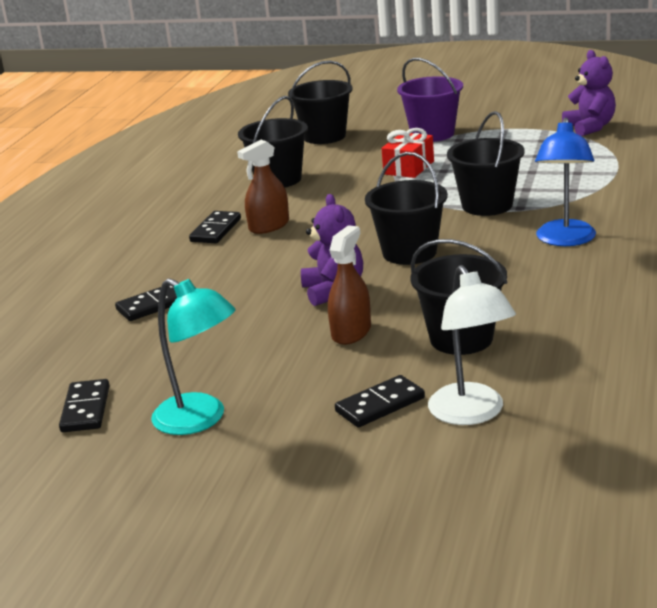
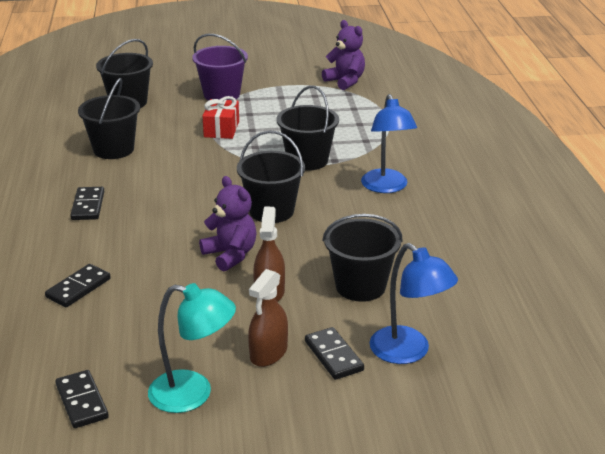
camera: 25 degrees left, 5 degrees up
brown spray bottle [237,140,289,234] -> brown spray bottle moved to [248,269,288,367]
black domino [335,375,425,427] -> black domino turned 60 degrees counterclockwise [305,327,364,380]
white lamp [428,265,516,425] -> blue lamp [369,243,458,364]

